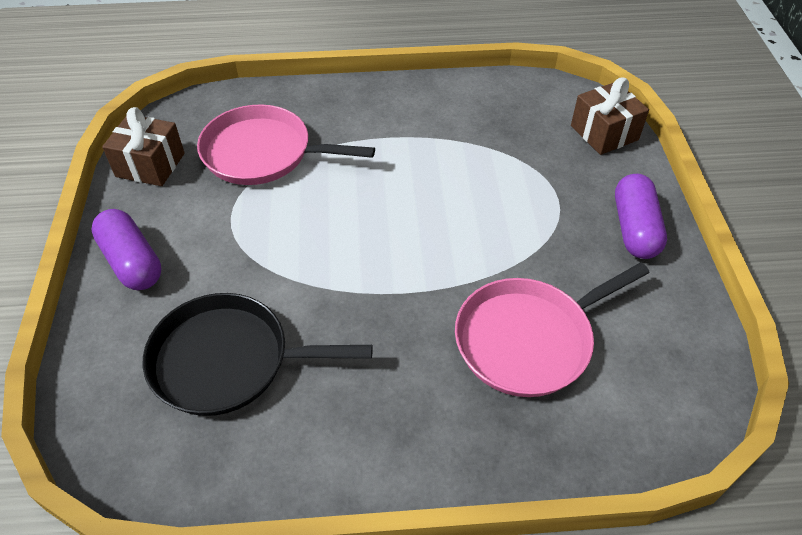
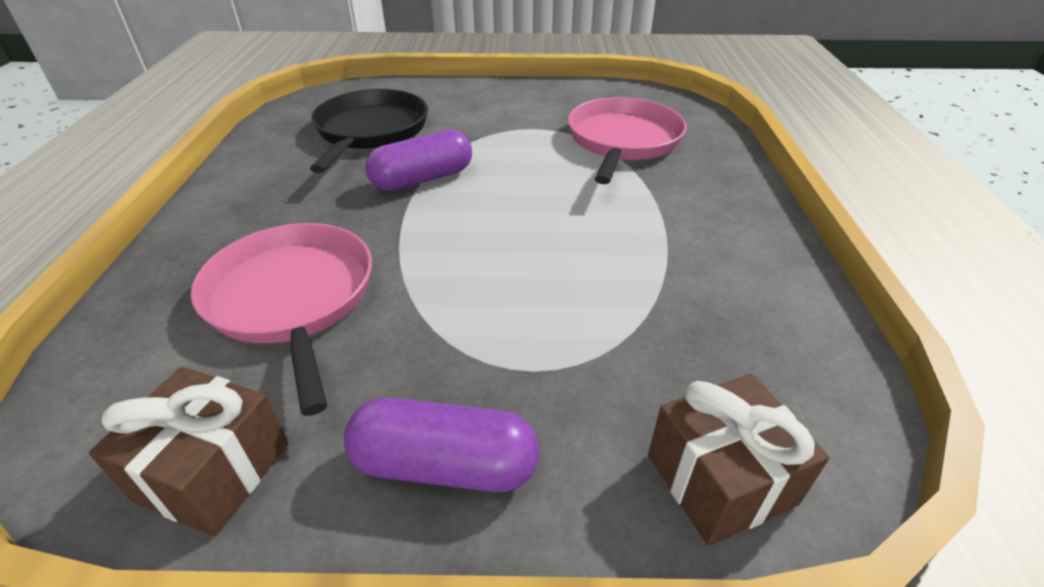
camera: 95 degrees right, 10 degrees down
purple capsule [91,209,161,290] -> purple capsule moved to [365,129,472,191]
brown gift [102,107,185,186] -> brown gift moved to [89,367,288,536]

